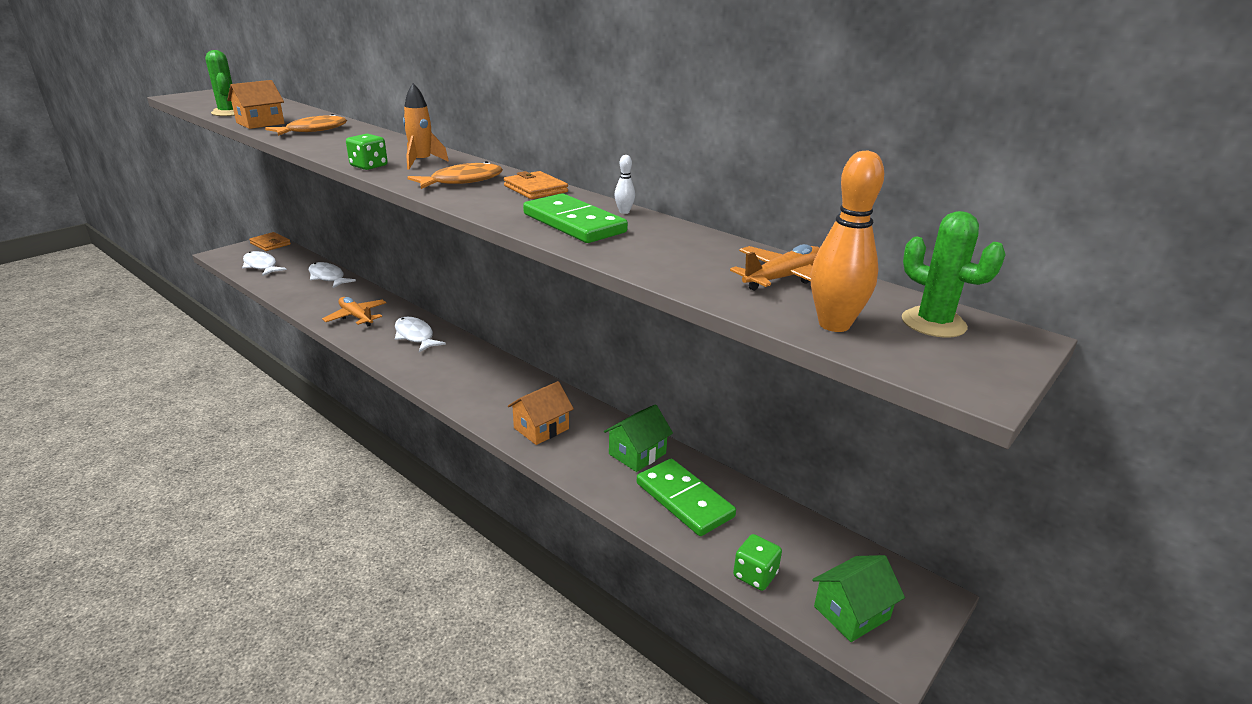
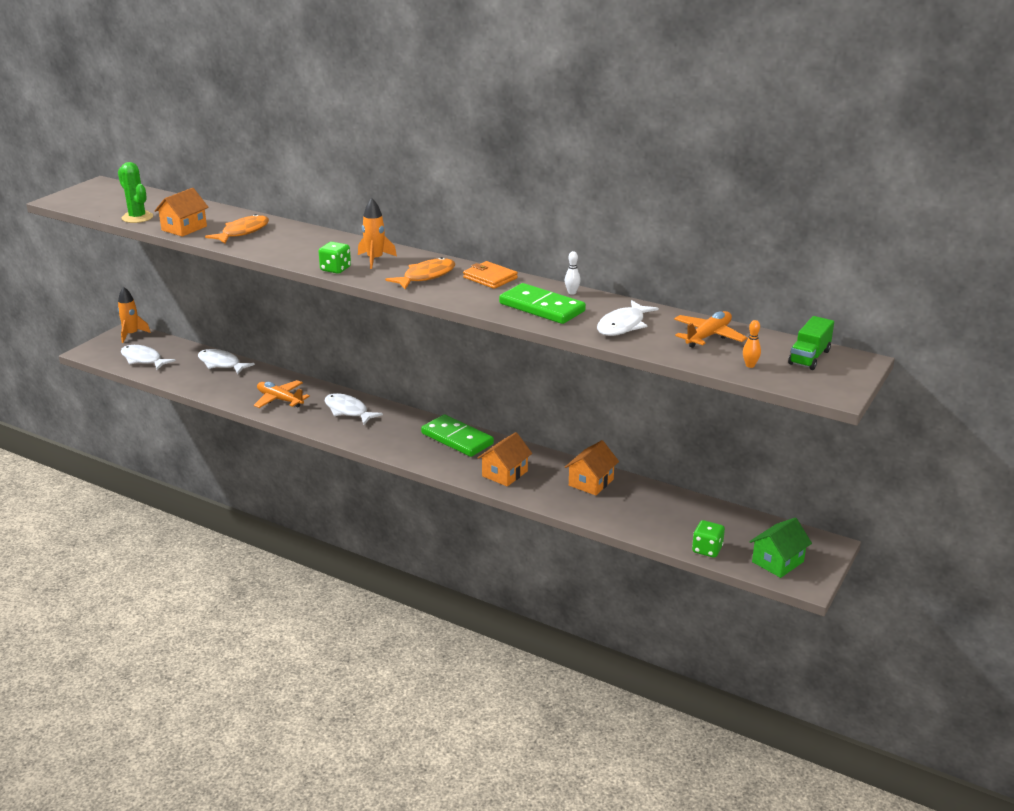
camera: 10 degrees left, 0 degrees up
orange wallet [249,232,291,251] -> orange rocket [118,286,151,343]
green house [604,404,673,472] -> orange house [565,440,619,495]
green domino [637,459,736,536] -> green domino moved to [421,414,494,457]
orange bowling pin [811,150,884,332] -> orange bowling pin [743,320,761,368], size x0.45
green cactus [902,211,1006,338] -> green truck [788,316,834,370]
none -> white fish [597,300,659,336]

